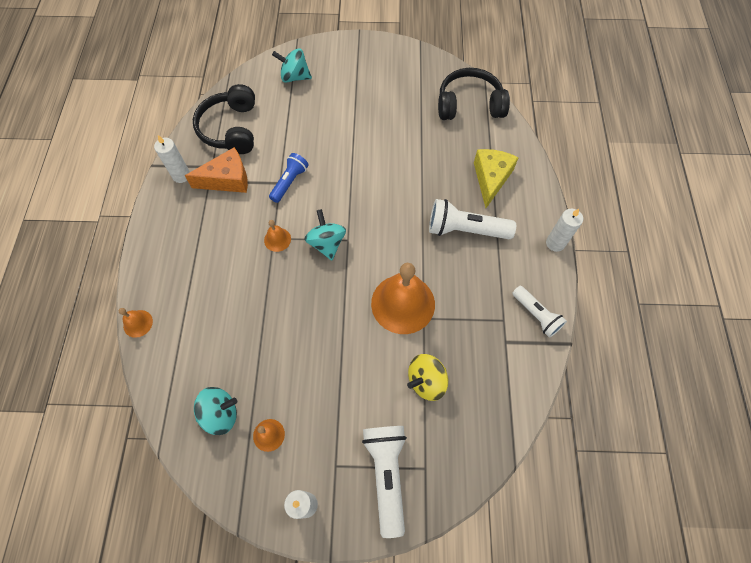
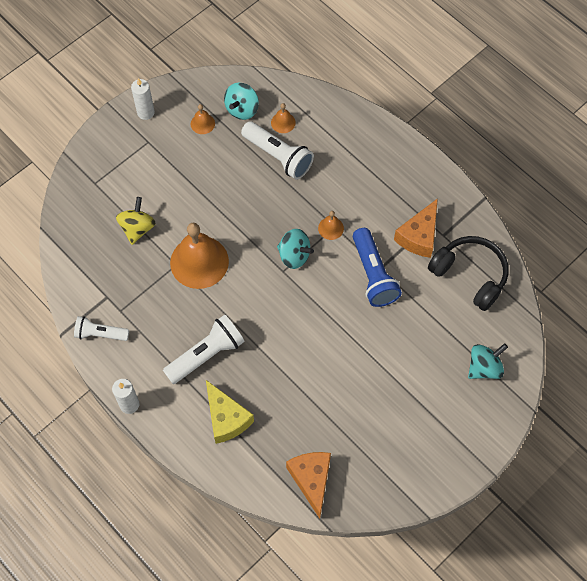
camera: 135 degrees right, 0 degrees up
orange bell [119,308,153,338] -> orange bell moved to [271,103,296,133]
white candle [154,135,190,183] -> none
blue flashlight [269,153,309,203] -> blue flashlight [353,228,402,307], size x1.56
white flashlight [362,426,407,538] -> white flashlight moved to [241,121,314,180]
black headphones [438,68,510,120] -> orange cheese [286,452,331,519]

